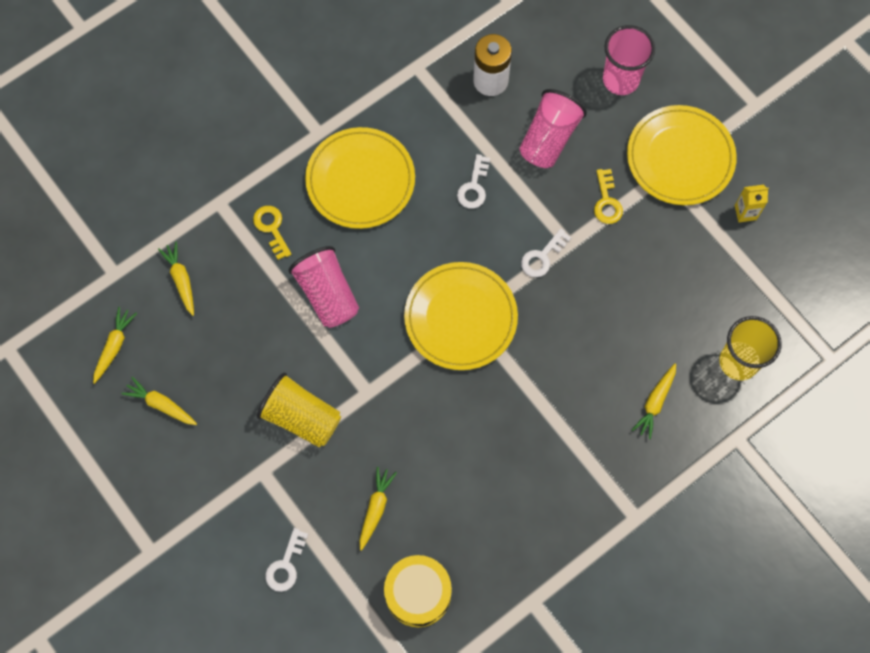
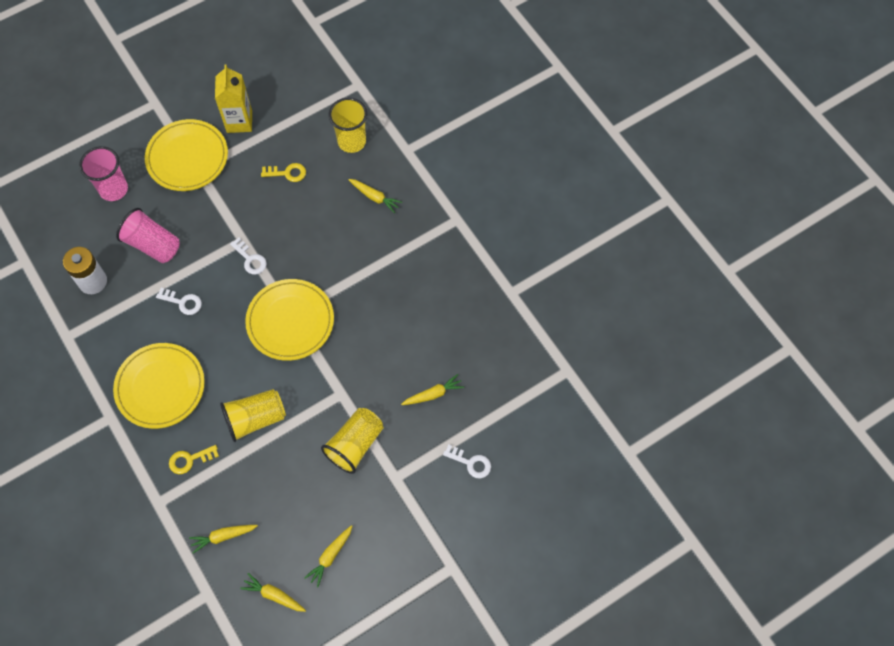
camera: 85 degrees left, 5 degrees down
pink cup [288,246,359,328] -> yellow cup [220,389,286,442]
yellow carrot [360,467,397,551] -> yellow carrot turned 135 degrees clockwise [401,374,464,405]
yellow drum [384,555,452,627] -> none
yellow key [594,169,623,224] -> yellow key moved to [261,163,306,182]
yellow carton [735,185,769,222] -> yellow carton [215,65,252,133], size x1.81

